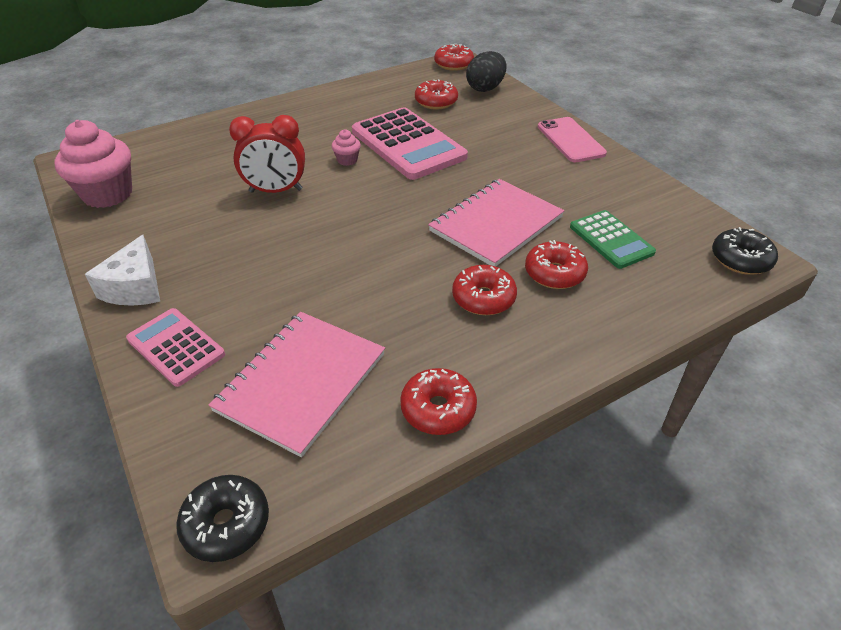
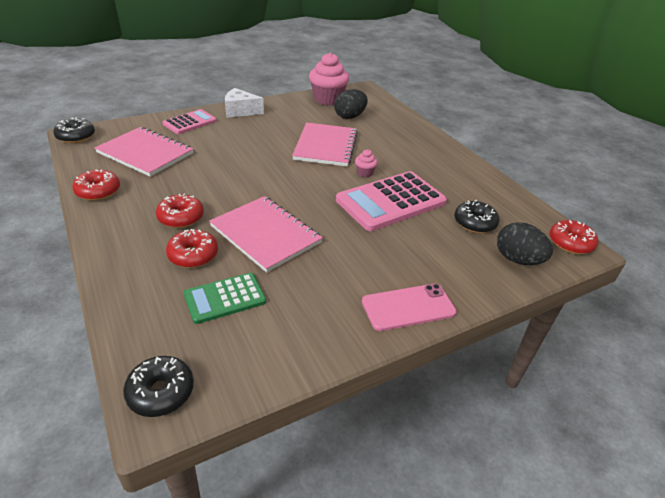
camera: 90 degrees right, 5 degrees down
red clock [229,115,305,193] -> pink notebook [292,122,358,167]
red donut [415,79,458,110] -> black donut [454,200,499,233]
none -> black egg [334,89,368,119]

